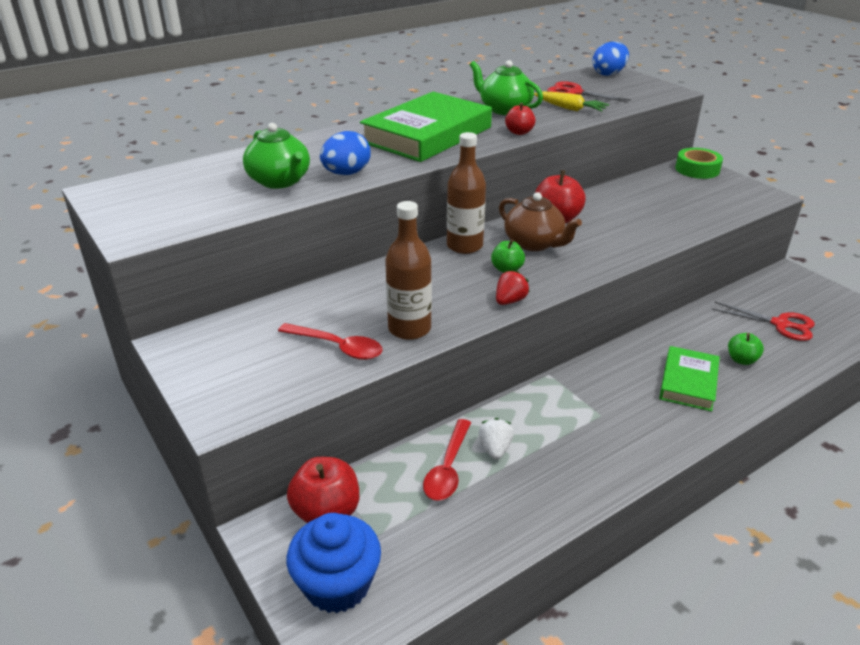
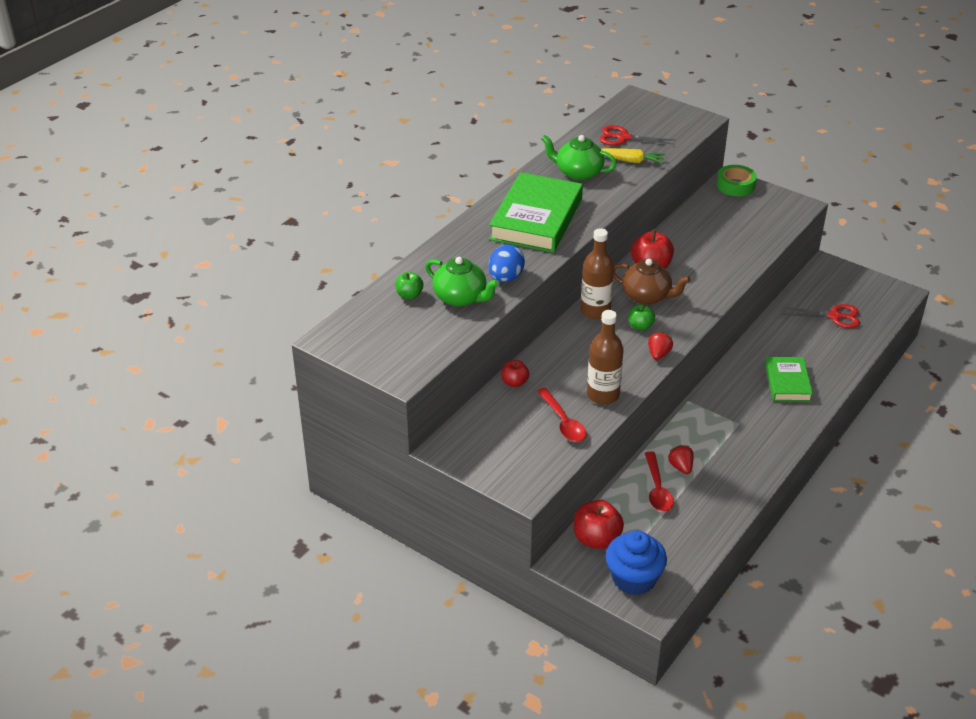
camera: 20 degrees left, 5 degrees up
red spoon [278,323,383,360] -> red spoon turned 60 degrees clockwise [537,388,587,442]
white strawberry [479,418,514,460] -> red strawberry [668,445,694,474]
red apple [505,103,536,135] -> red apple moved to [501,360,529,387]
blue egg [592,42,629,76] -> none
green apple [728,333,764,365] -> green apple moved to [395,272,423,299]

